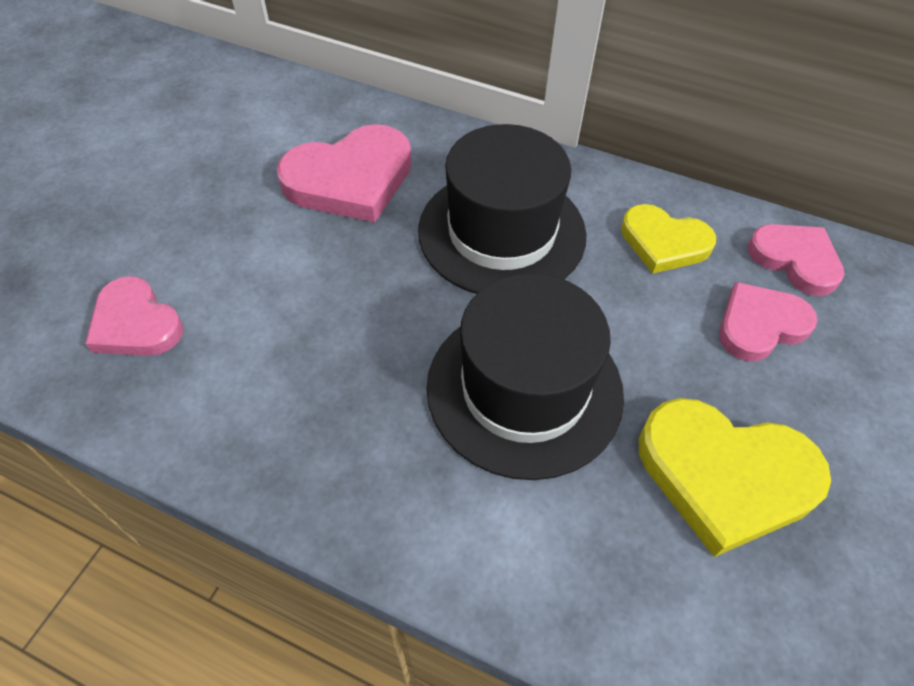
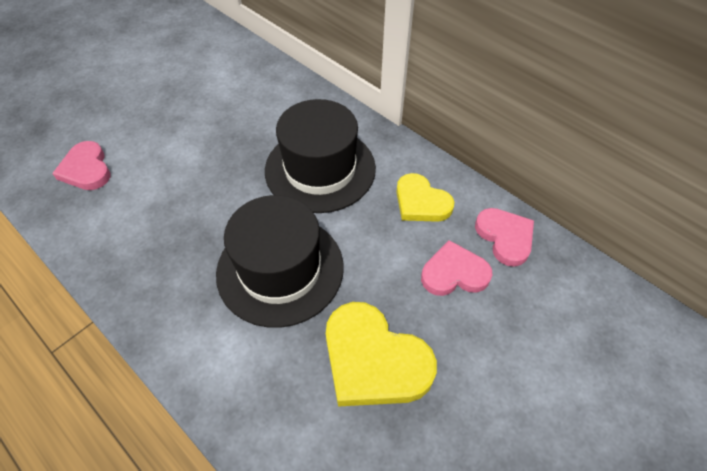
camera: 20 degrees right, 0 degrees up
pink heart [277,124,412,223] -> none

